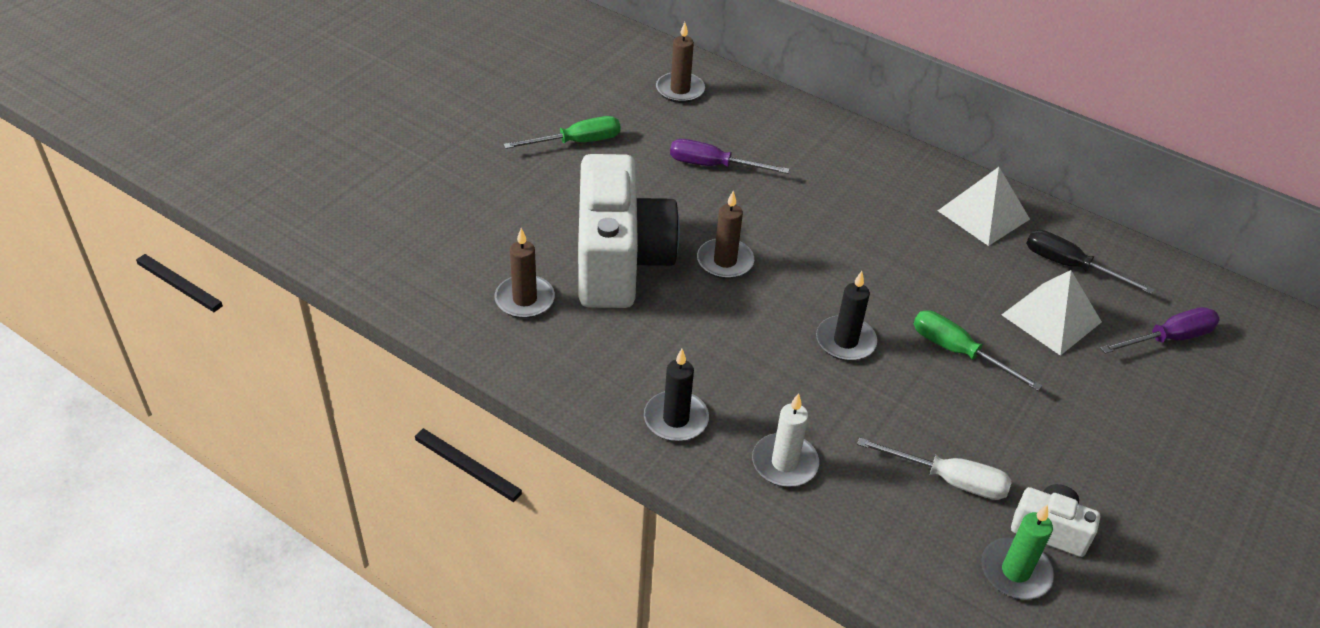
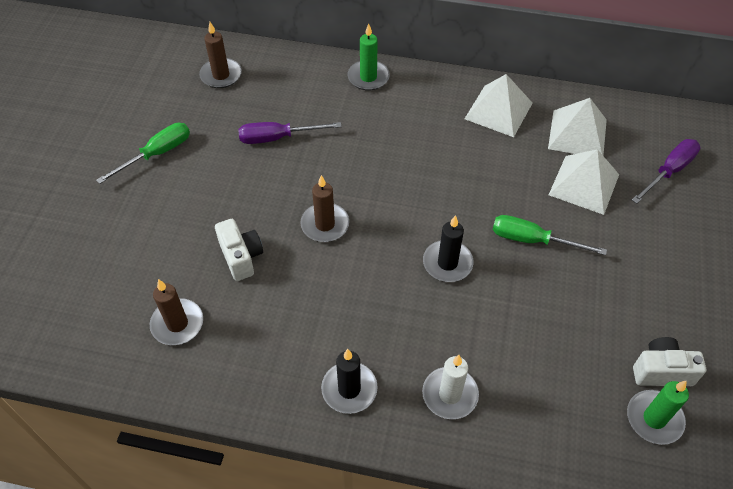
camera: 20 degrees left, 10 degrees up
white camera [578,154,680,308] -> white camera [215,219,263,281], size x0.45
white screwdriver [857,437,1011,500] -> none
black screwdriver [1026,230,1155,294] -> white pyramid [548,98,607,155]
none -> green candle [347,23,390,90]

